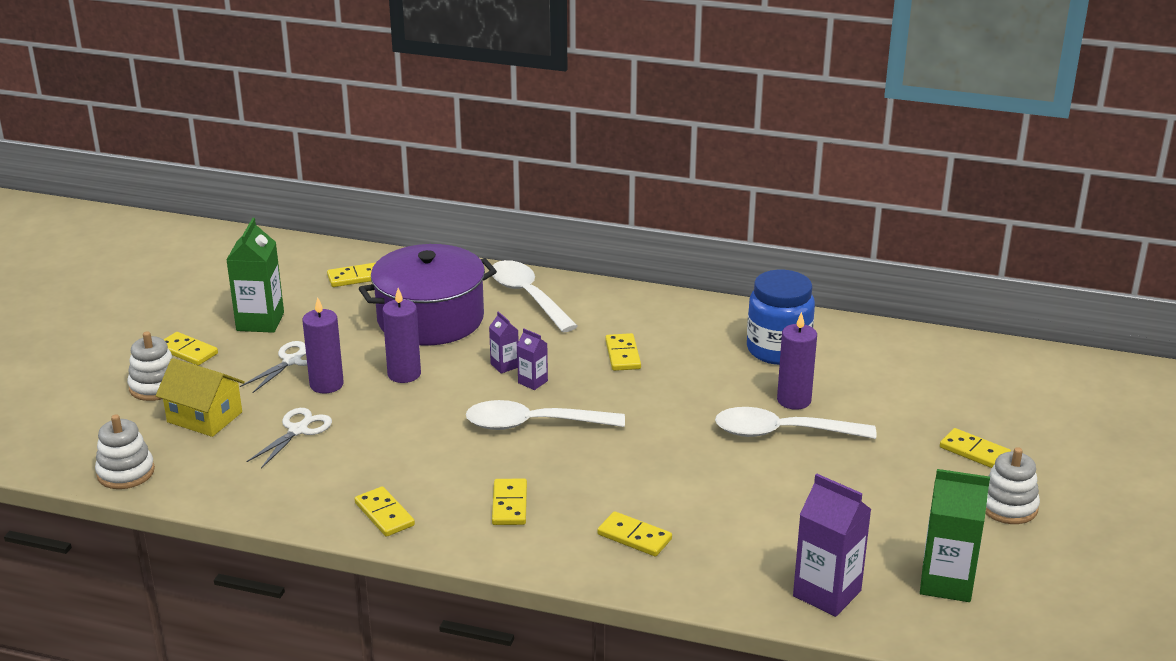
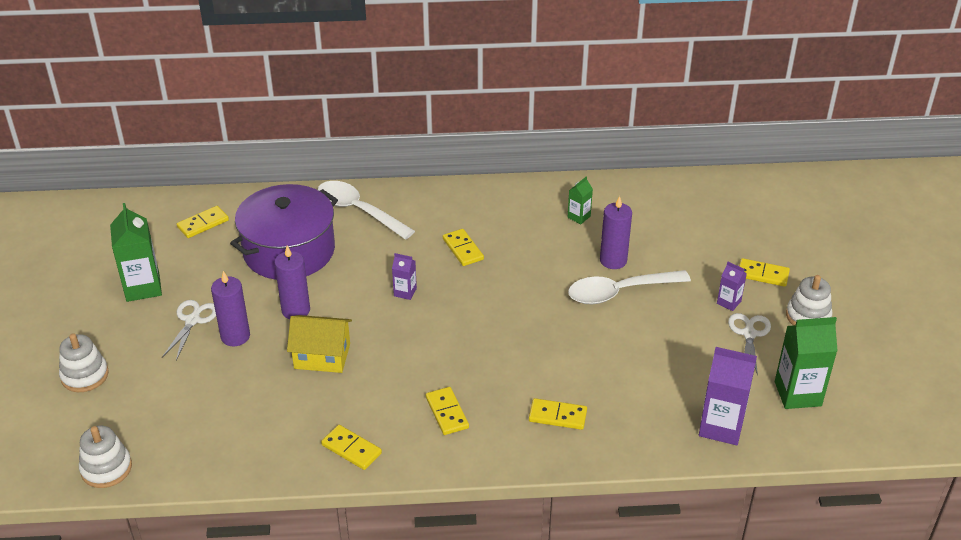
camera: 20 degrees left, 10 degrees up
yellow house [156,358,245,437] -> yellow house moved to [287,315,352,373]
yellow domino [163,332,218,366] -> none
white scissors [246,408,332,468] -> white scissors moved to [728,313,771,375]
white spoon [466,400,625,430] -> none
purple carton [489,312,519,374] -> purple carton moved to [717,262,747,311]
blue jar [747,270,815,365] -> green carton [568,176,593,224]

